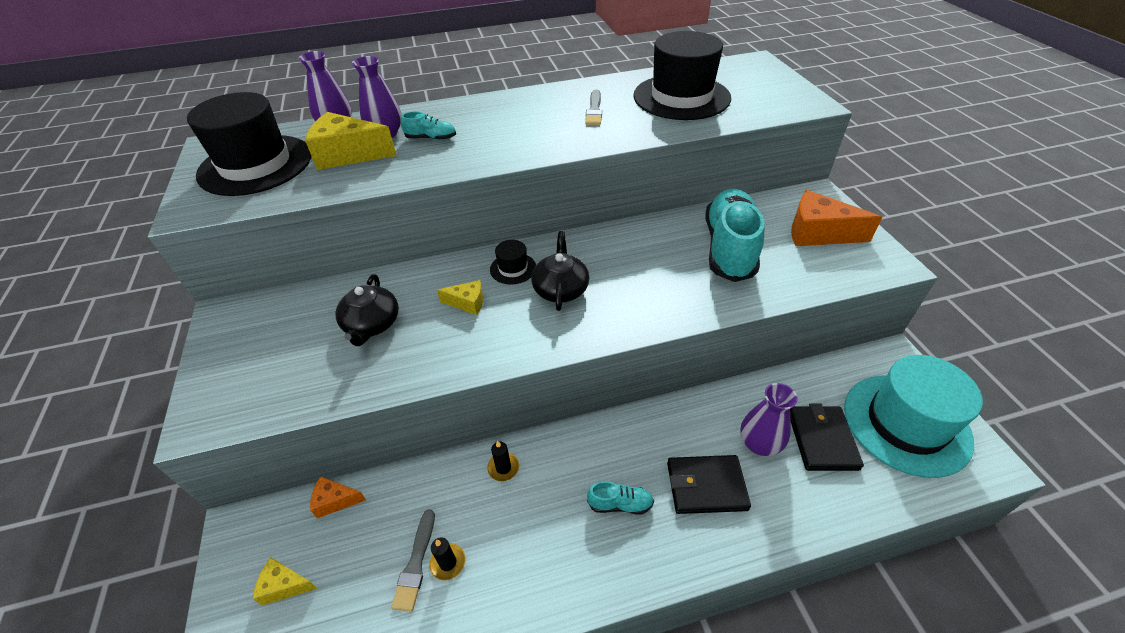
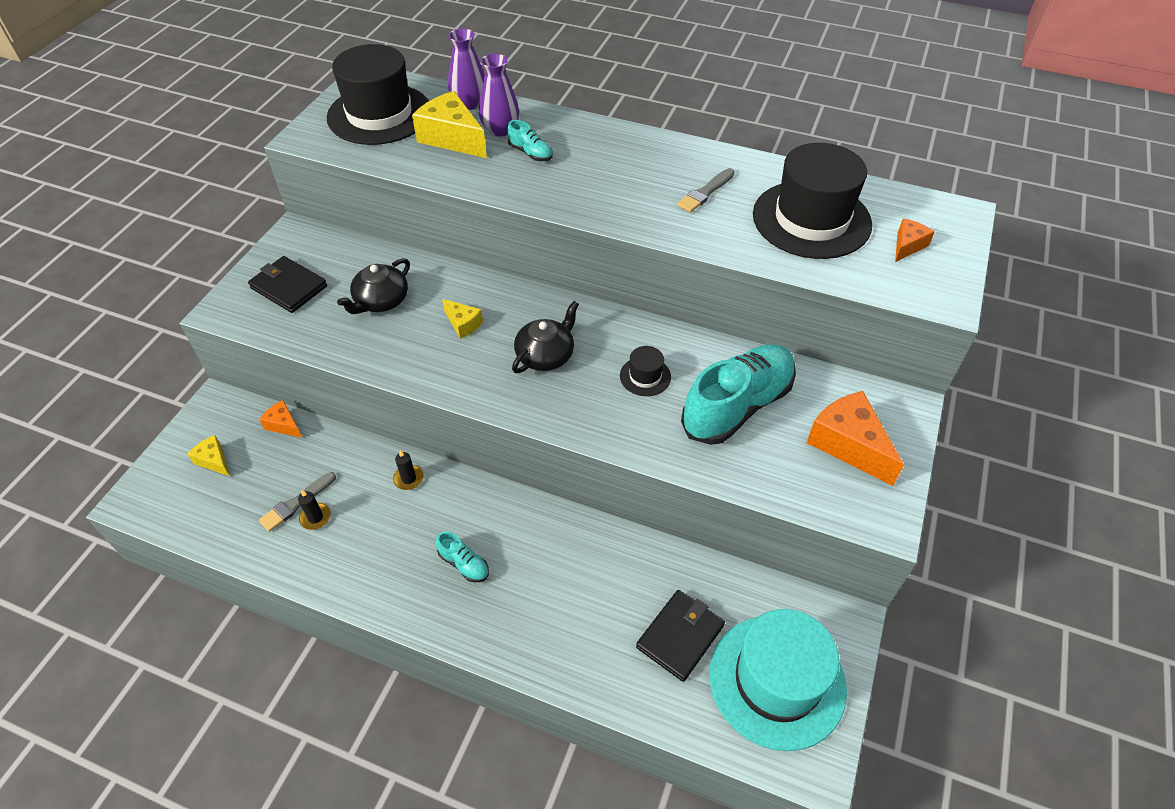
camera: 35 degrees right, 5 degrees up
black hat [490,240,536,285] -> black hat moved to [620,346,671,396]
black wallet [667,455,751,514] -> black wallet moved to [248,256,327,313]
purple vase [740,383,798,456] -> none
none -> orange cheese [895,218,935,262]

